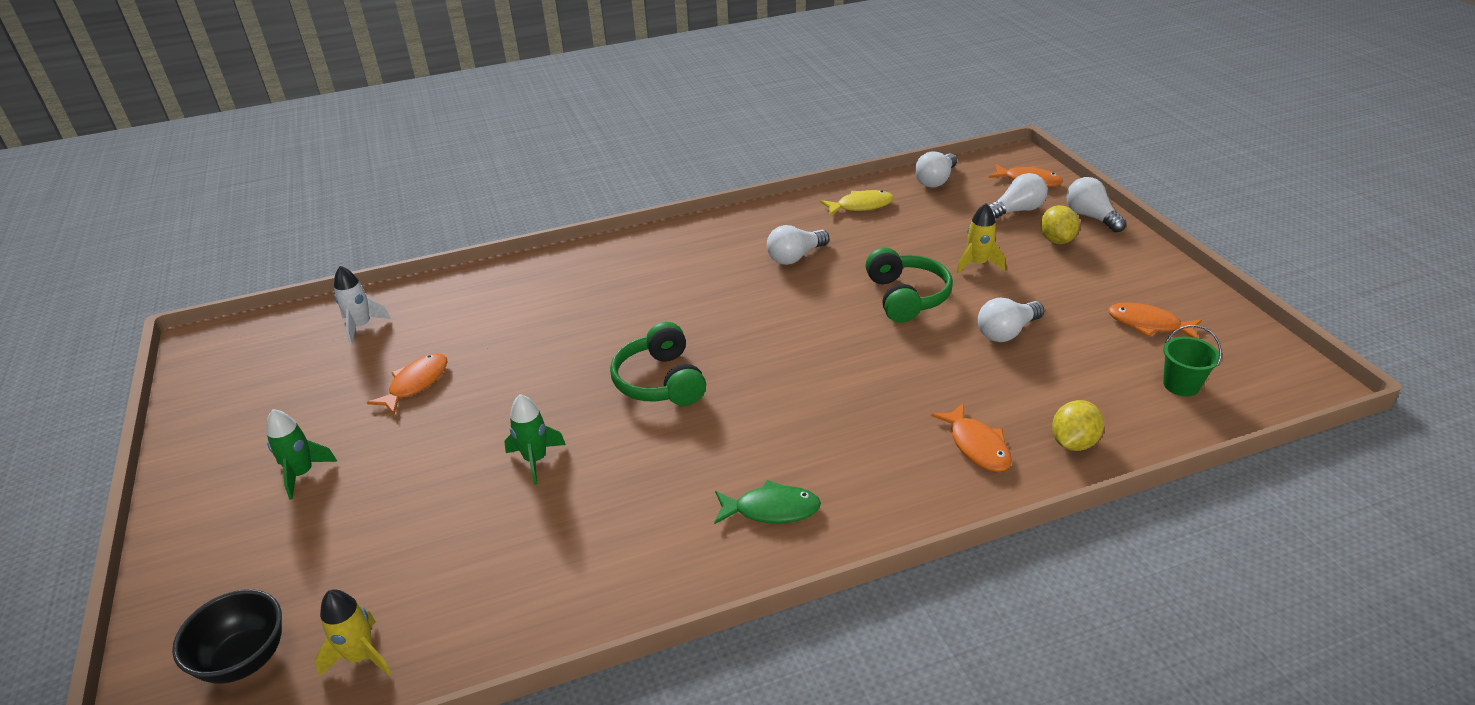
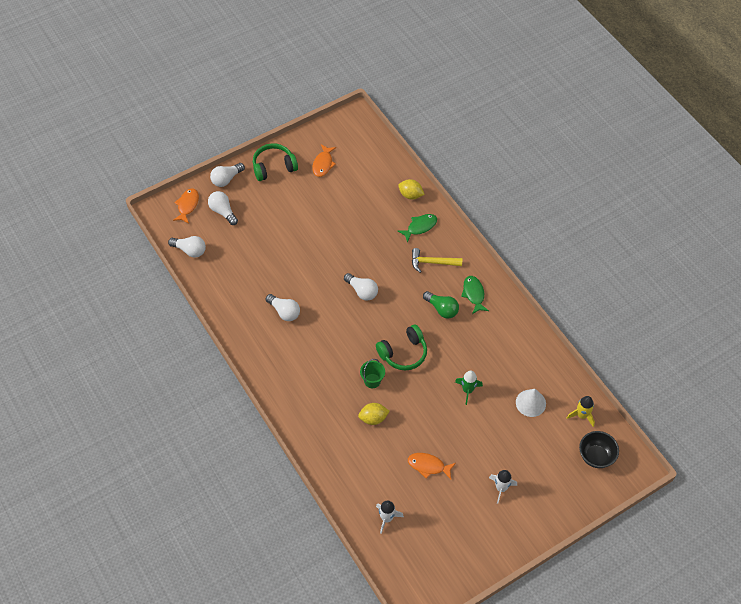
camera: 105 degrees left, 20 degrees up
green rocket [266,409,337,500] -> white rocket [489,470,517,504]
yellow fish [820,190,894,216] -> none
green headphones [865,248,953,322] -> green headphones moved to [253,143,298,181]
orange fish [931,403,1012,472] -> green fish [398,214,437,243]
yellow rocket [956,203,1005,274] -> none
white light bulb [978,298,1044,342] -> white light bulb moved to [344,273,378,301]
yellow lemon [1040,205,1079,244] -> yellow lemon moved to [358,403,390,425]
green bucket [1163,325,1222,396] -> green bucket moved to [360,359,385,388]
none -> yellow hammer [412,248,462,273]
none -> green light bulb [423,291,459,319]
none -> white cone [516,389,546,417]

